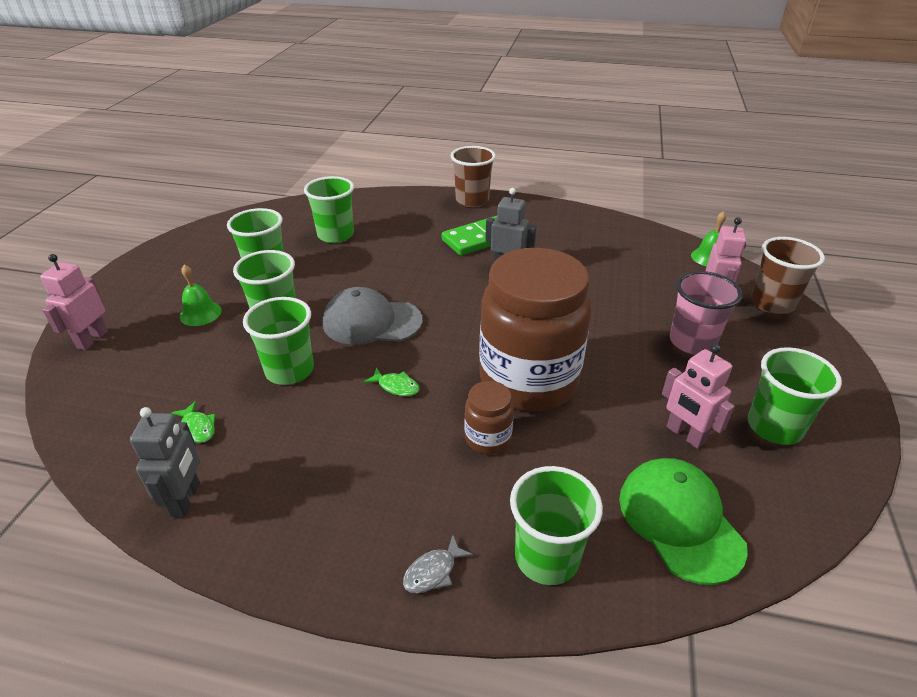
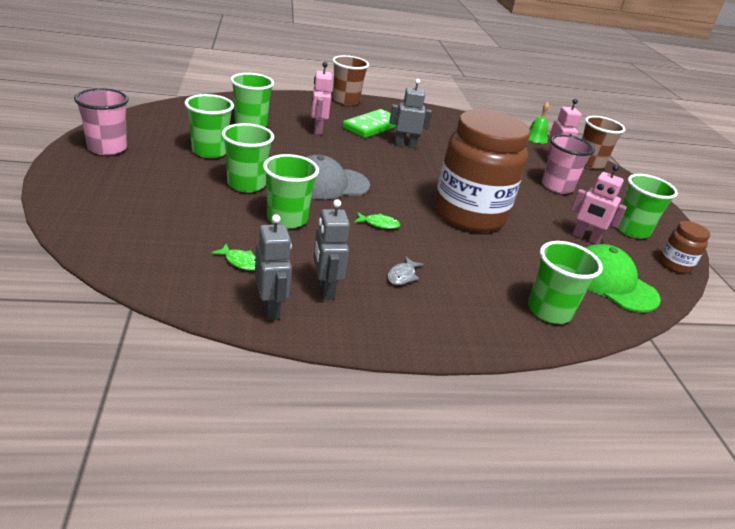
camera: 25 degrees left, 5 degrees down
pink robot [40,254,108,350] -> pink robot moved to [311,62,332,135]
green bell [179,264,222,326] -> none
grey fish [403,535,473,593] -> grey fish moved to [387,256,424,285]
brown jar [465,381,514,454] -> brown jar moved to [659,221,710,274]
none -> pink cup [74,88,129,155]
none -> grey robot [313,199,350,300]

